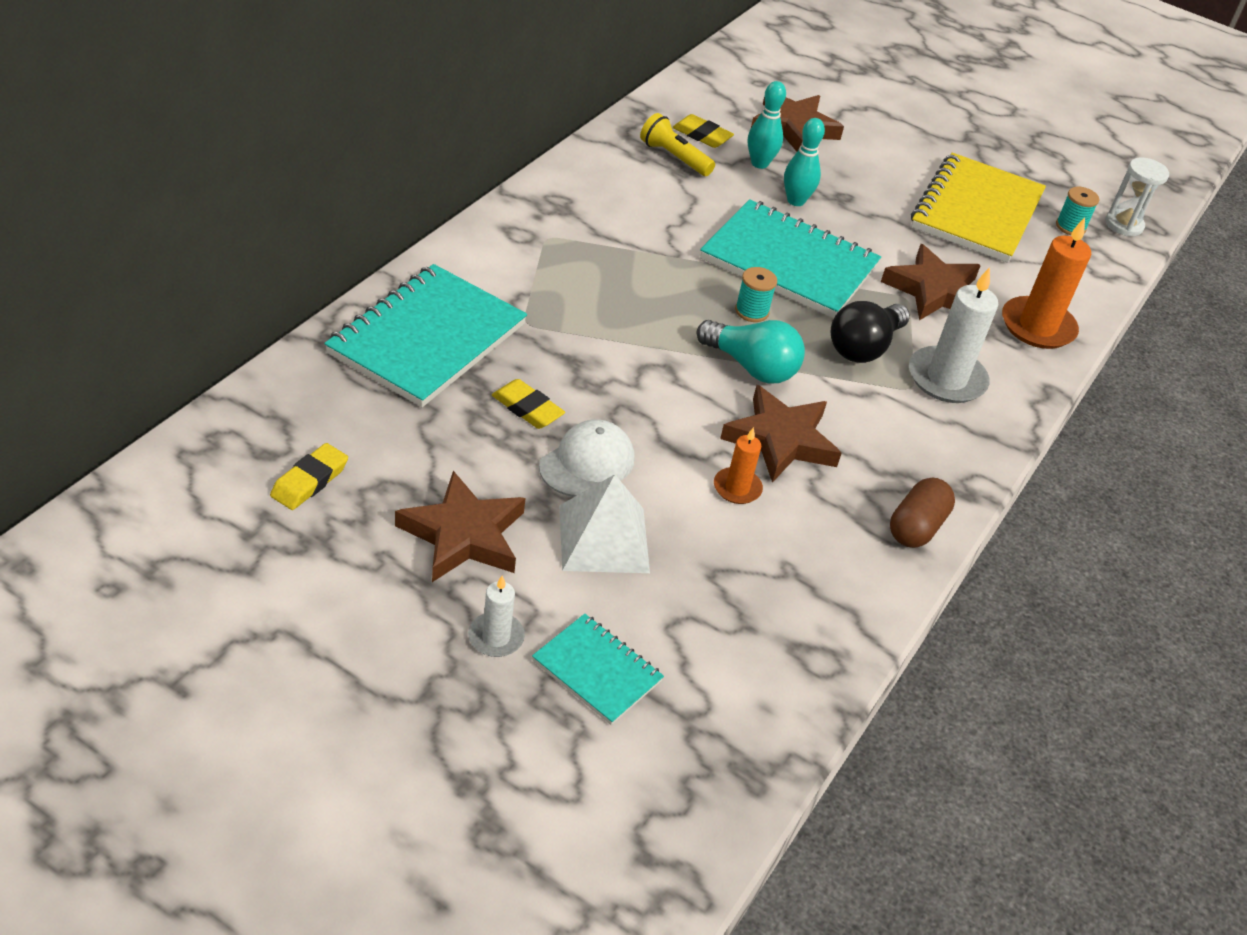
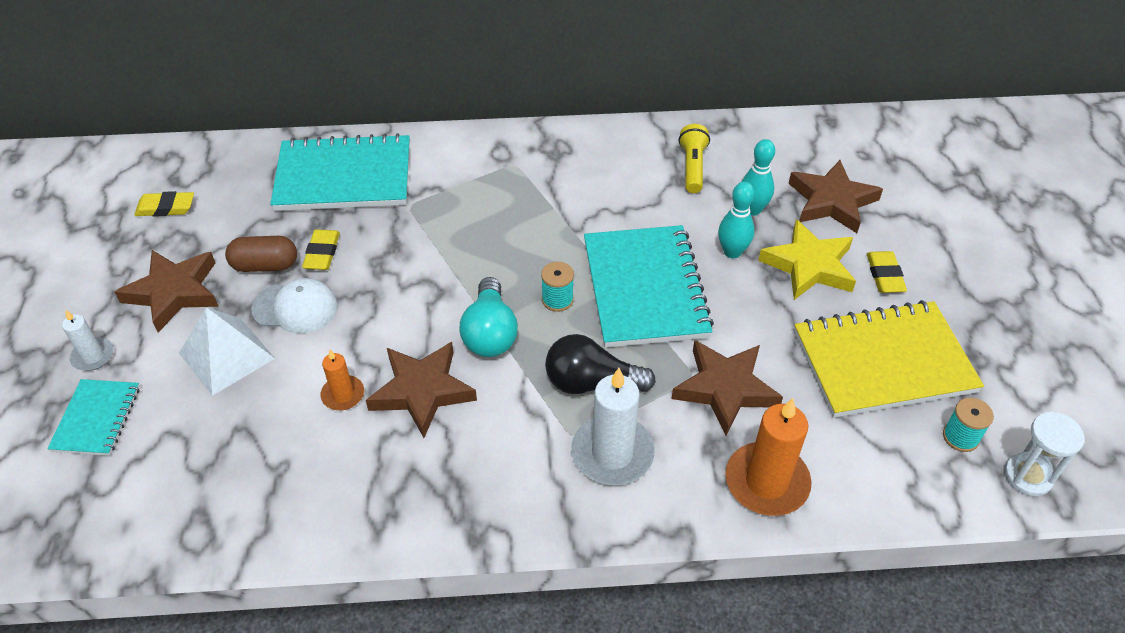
camera: 60 degrees right, 5 degrees up
yellow eraser [672,114,734,148] -> yellow eraser moved to [867,251,907,293]
brown capsule [890,478,955,548] -> brown capsule moved to [225,236,297,272]
none -> yellow star [758,219,856,300]

